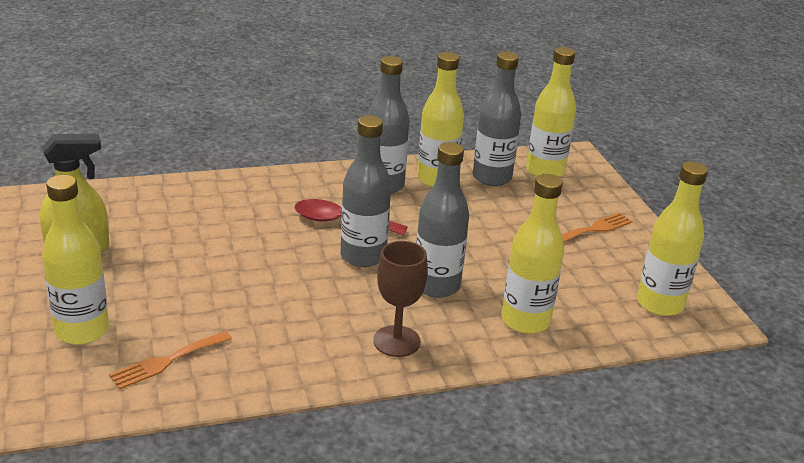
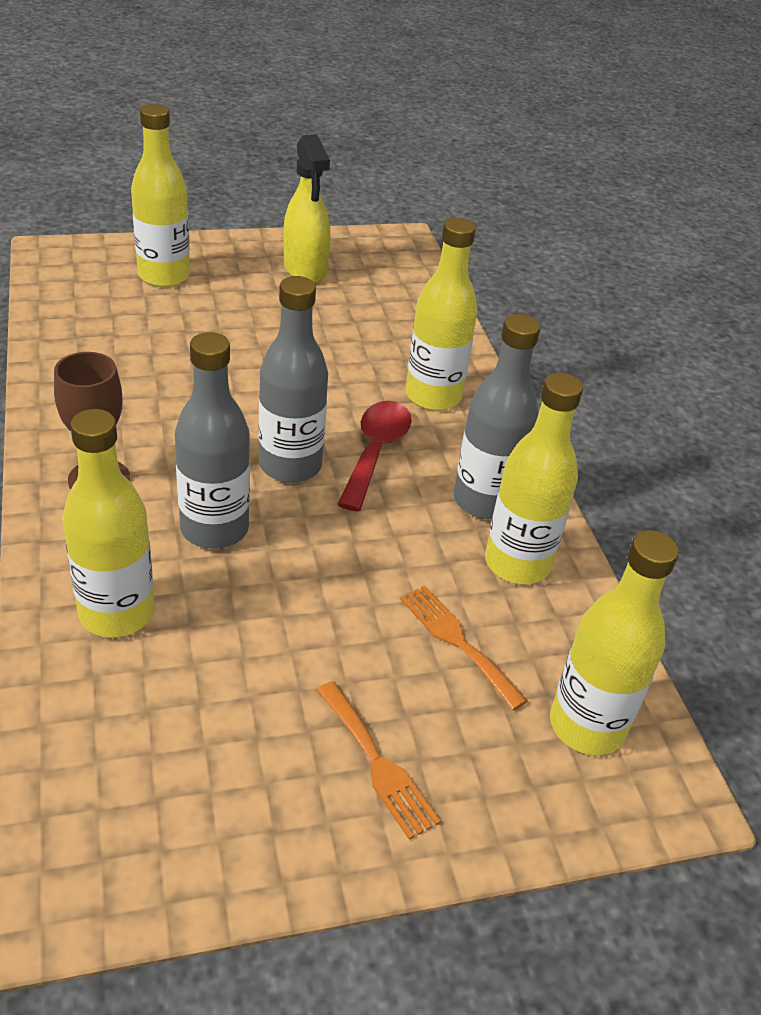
camera: 90 degrees right, 10 degrees up
orange fork [109,331,232,390] -> orange fork moved to [400,586,528,710]
grey bottle [473,51,521,186] -> none
yellow bottle [637,161,708,316] -> yellow bottle moved to [406,217,478,411]

